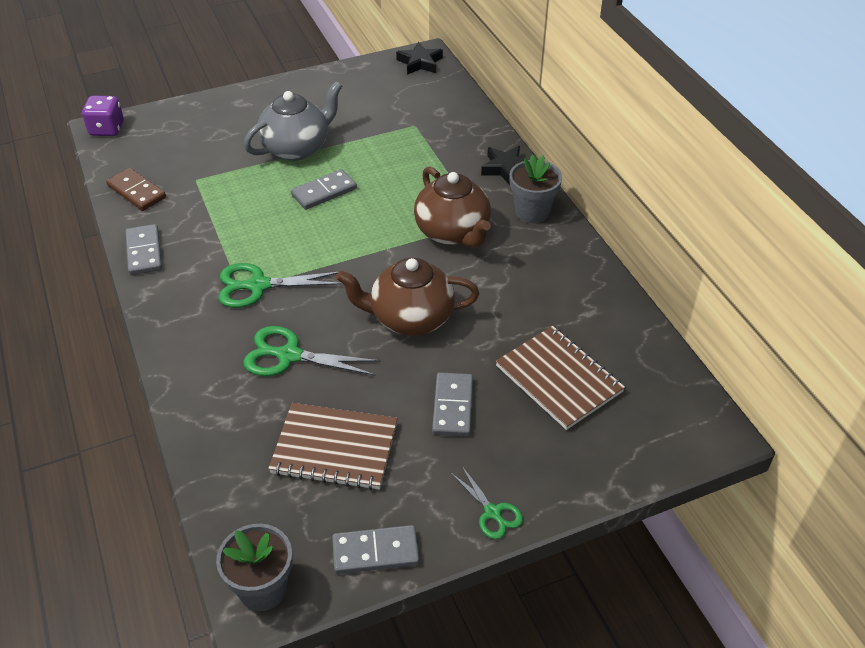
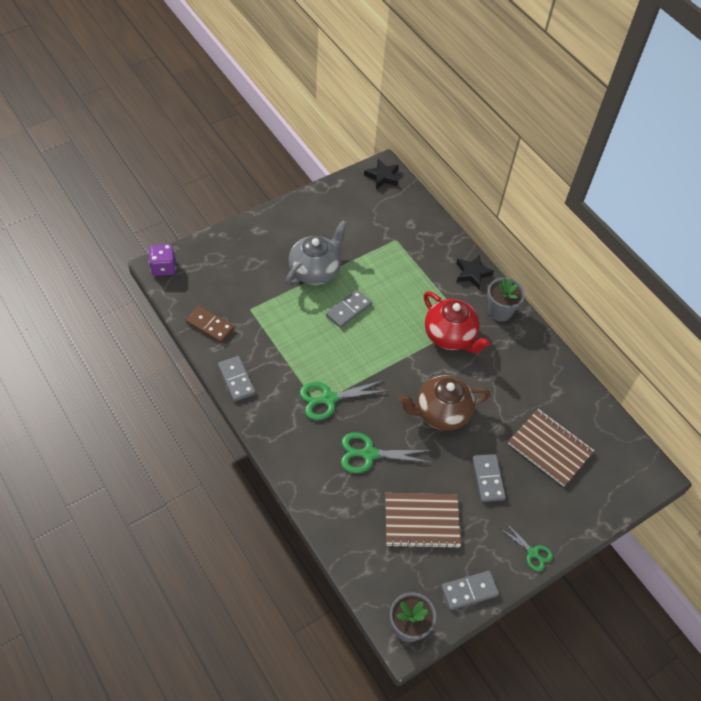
camera: 15 degrees left, 10 degrees up
brown teapot [414,167,491,248] -> red teapot [424,291,490,353]

